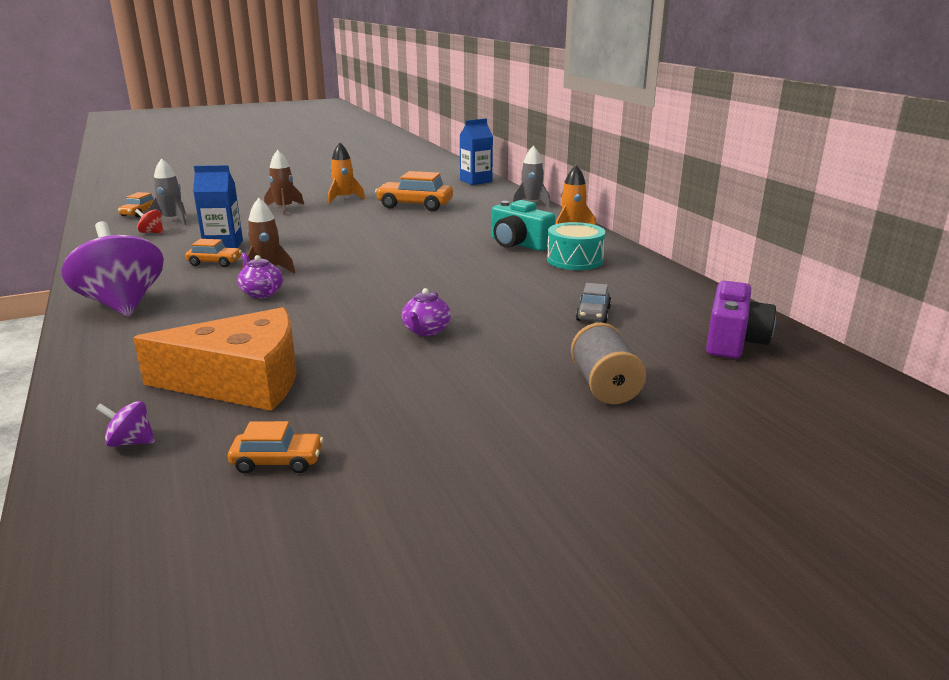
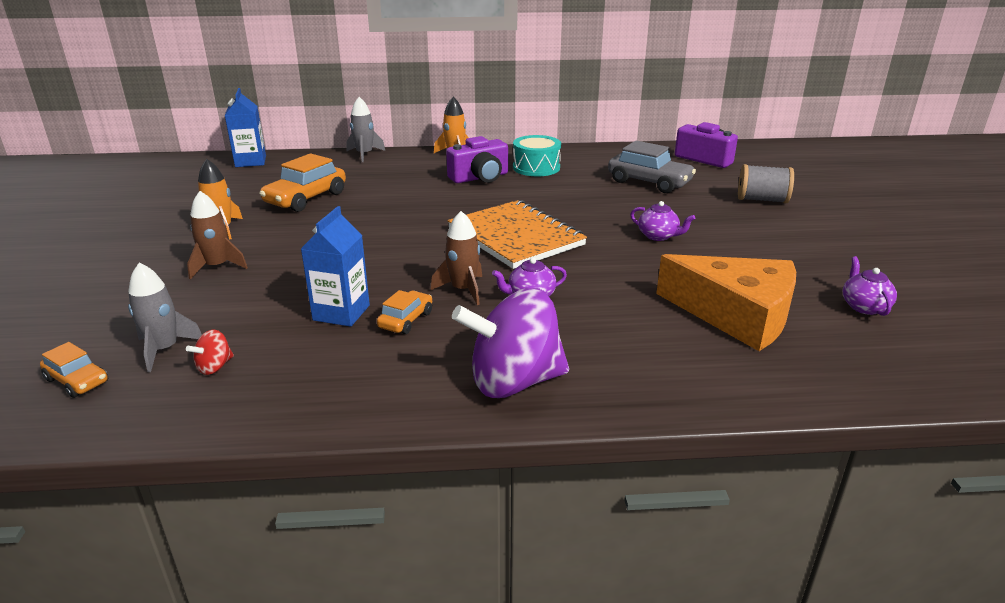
camera: 70 degrees left, 5 degrees up
purple spinning top [96,401,155,447] -> none
orange cheese [133,307,296,411] -> orange cheese turned 105 degrees clockwise [656,254,796,351]
orange car [228,421,323,474] -> purple teapot [842,256,897,316]
turquoise camera [492,200,556,251] -> purple camera [446,136,508,183]
grey car [576,283,611,323] -> grey car [608,141,696,193], size x1.82
none -> orange notebook [448,200,587,269]

